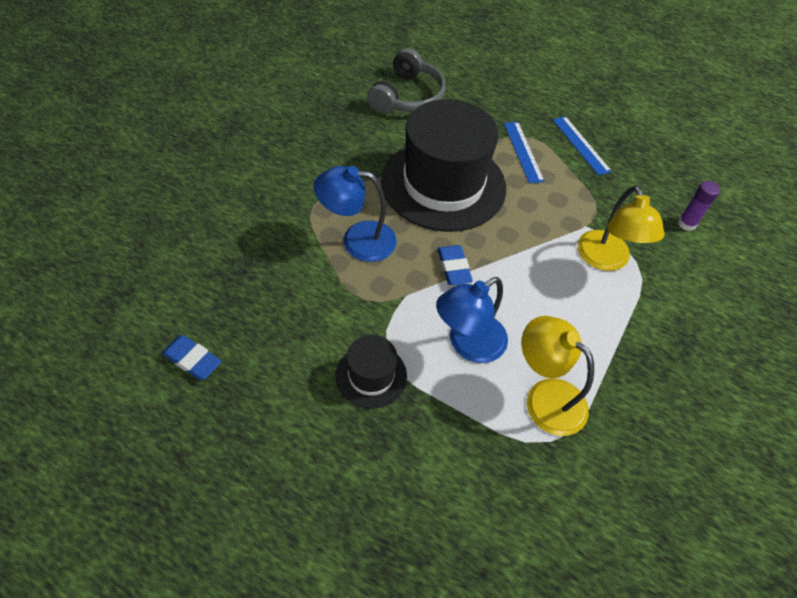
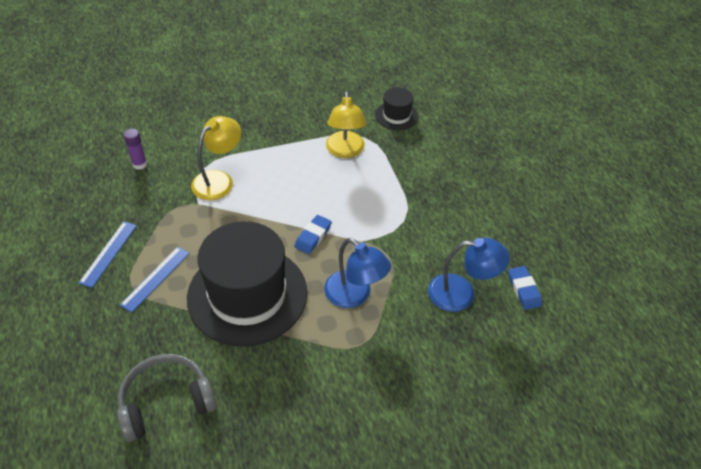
camera: 135 degrees left, 5 degrees down
black hat [335,335,407,409] -> black hat moved to [375,87,418,130]
blue lamp [436,277,508,363] -> blue lamp moved to [428,238,510,312]

